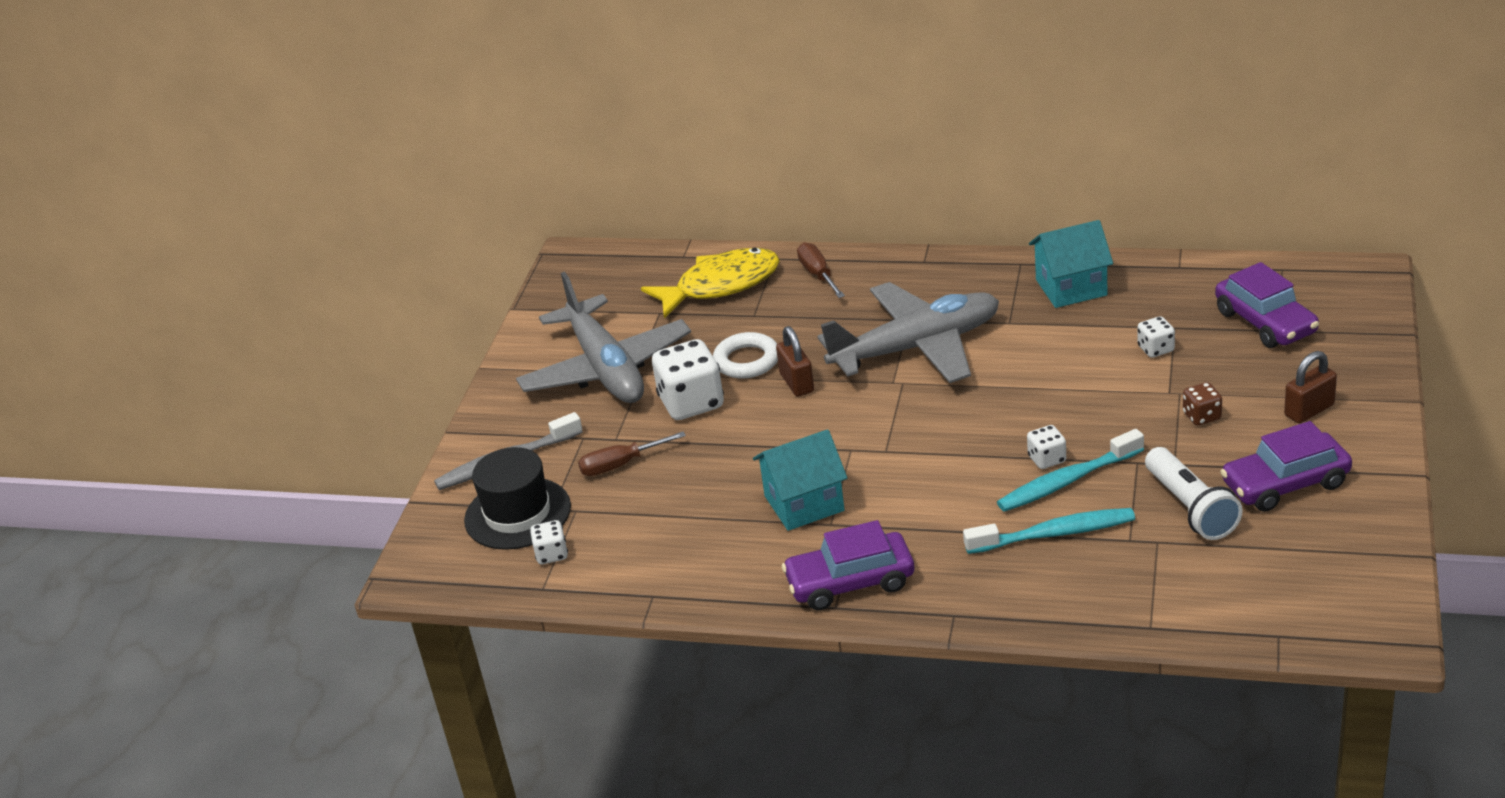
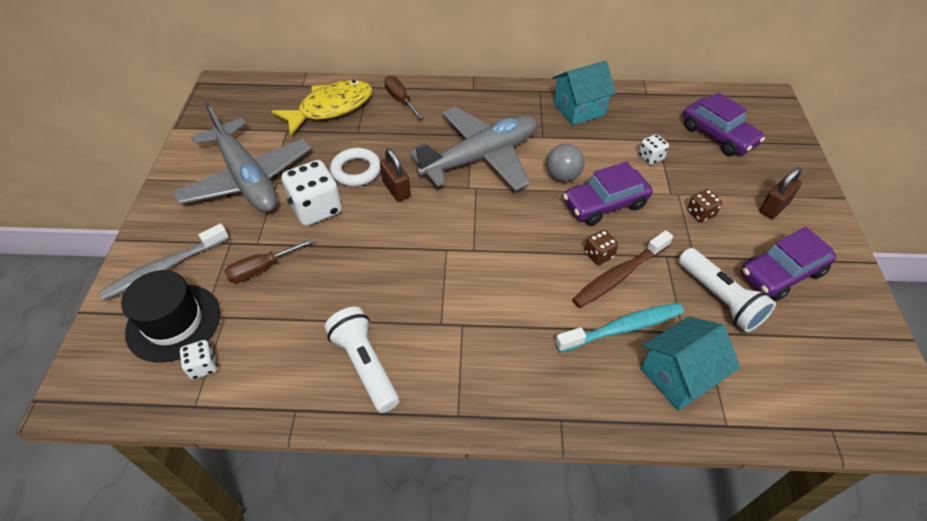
camera: 15 degrees left, 15 degrees up
turquoise house [753,429,847,531] -> turquoise house moved to [640,317,740,411]
purple car [782,520,914,610] -> purple car moved to [563,162,653,225]
turquoise toothbrush [997,429,1144,512] -> brown toothbrush [572,230,673,308]
white dice [1027,425,1066,469] -> brown dice [584,230,618,265]
none -> white flashlight [324,307,399,413]
none -> grey ball [546,144,584,182]

